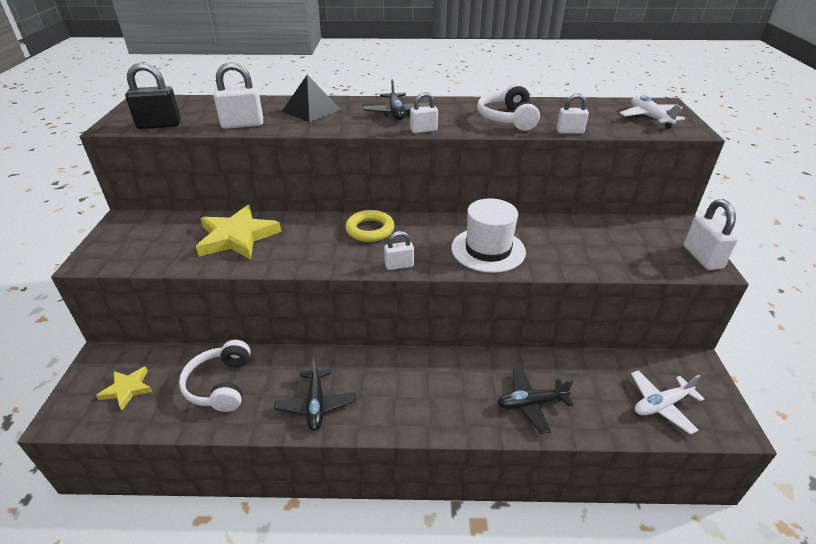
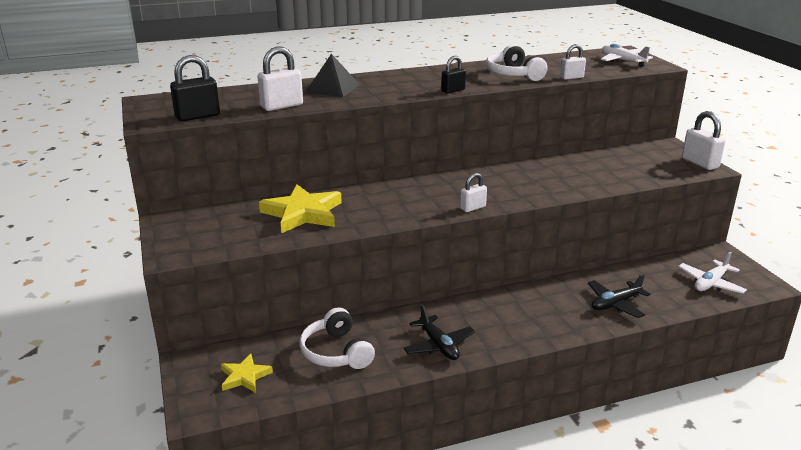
camera: 20 degrees left, 10 degrees down
yellow ring [345,210,394,242] -> none
black plane [363,79,430,120] -> none
white padlock [410,92,438,133] -> black padlock [441,56,466,94]
white hat [451,198,526,273] -> none

